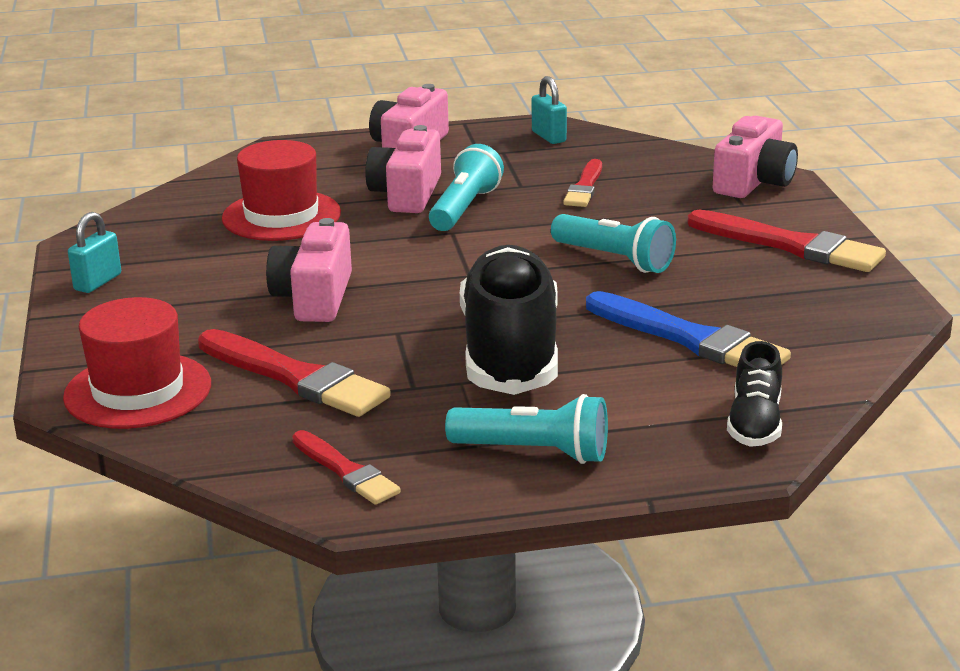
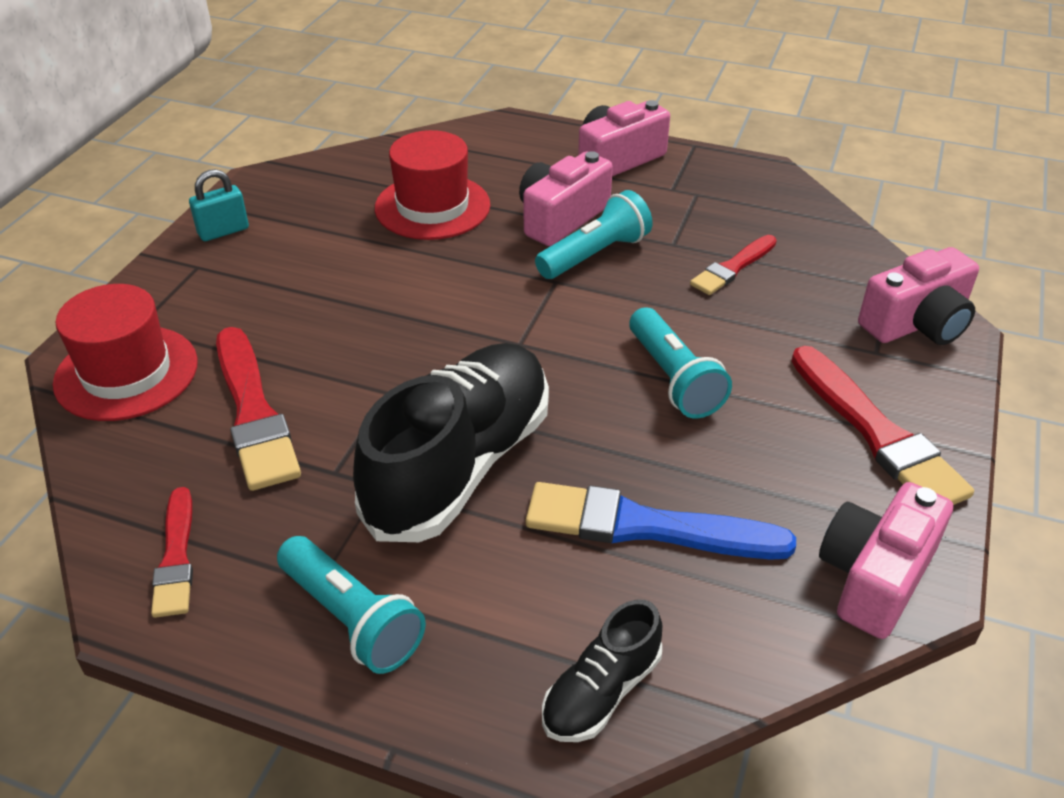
camera: 30 degrees right, 15 degrees up
pink camera [266,218,352,322] -> pink camera moved to [819,482,953,639]
turquoise padlock [532,76,567,144] -> none
blue brush [586,291,791,367] -> blue brush turned 120 degrees clockwise [526,482,796,560]

